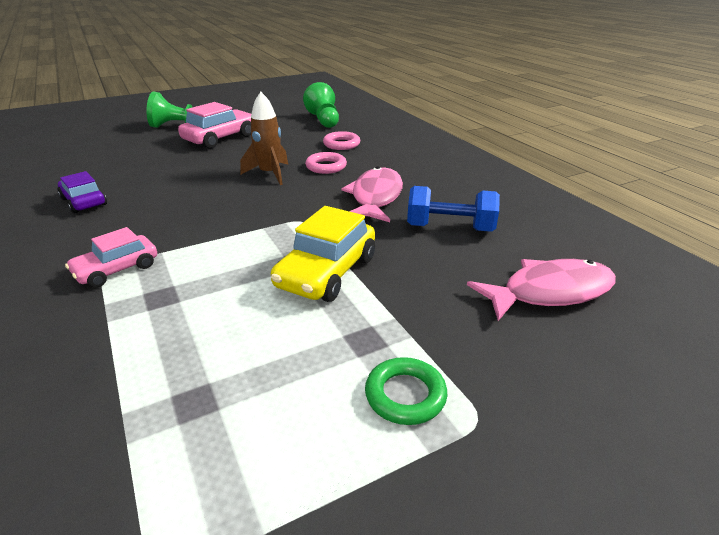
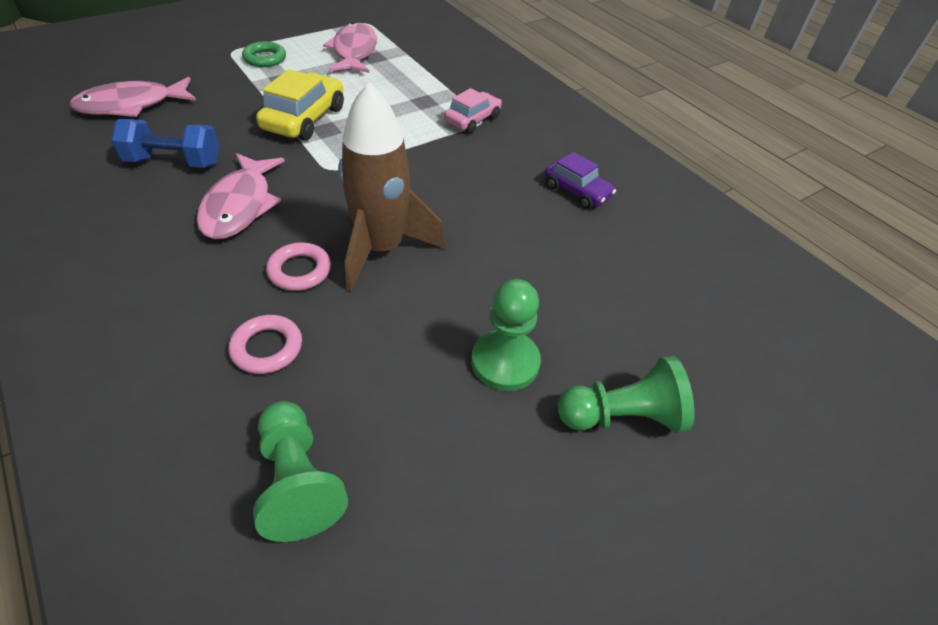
camera: 170 degrees right, 15 degrees up
pink car [178,102,251,149] -> green pawn [471,279,541,391]
brown rocket [240,92,288,185] -> brown rocket [338,82,445,292], size x1.55
none -> pink fish [323,22,377,73]

